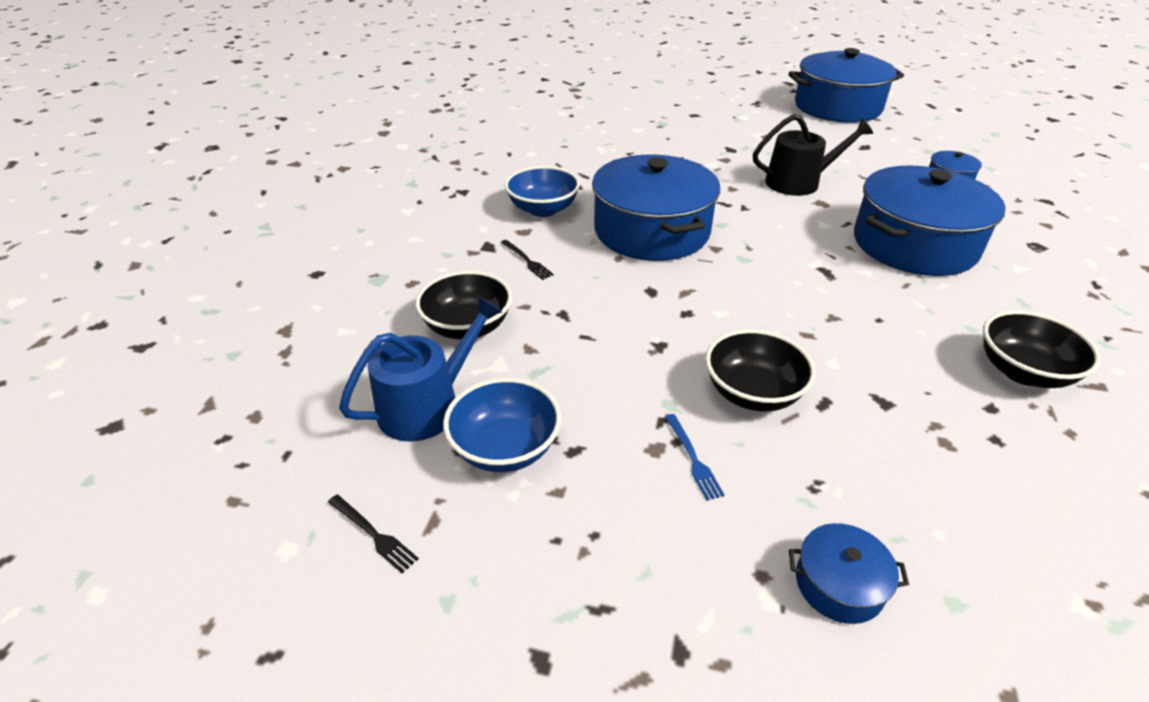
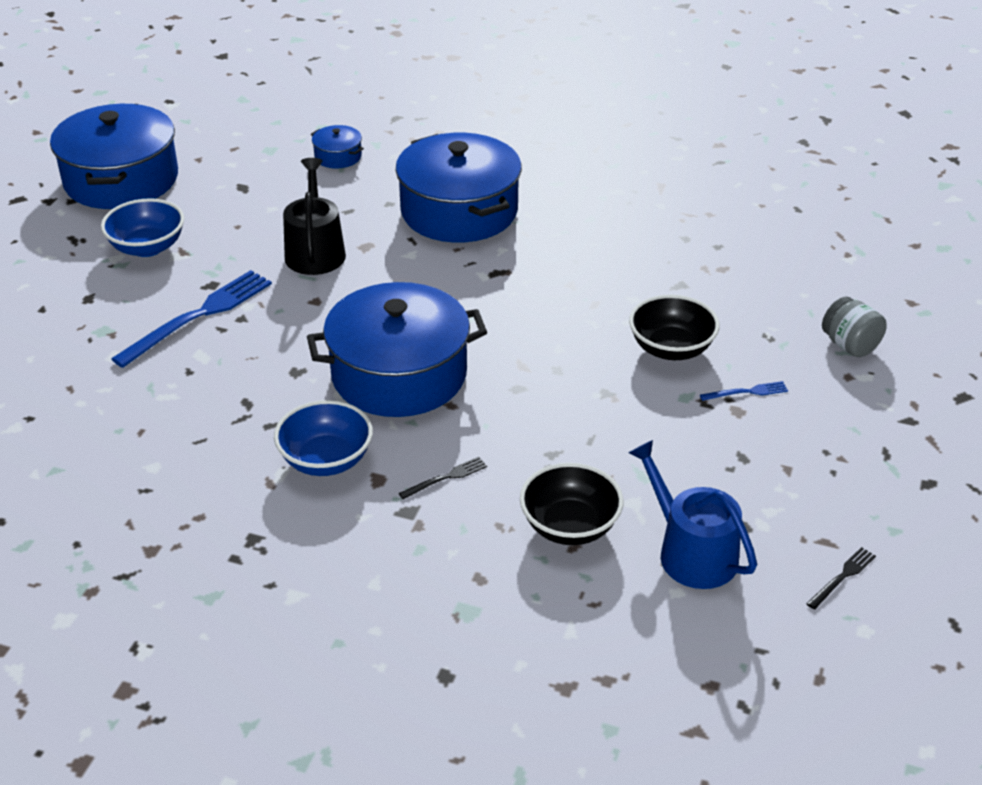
camera: 85 degrees left, 0 degrees up
blue bowl [443,378,561,472] -> blue bowl moved to [101,198,184,257]
blue pot [789,523,909,624] -> grey jar [822,297,887,357]
black bowl [983,310,1101,388] -> none
none -> blue fork [111,270,272,368]

